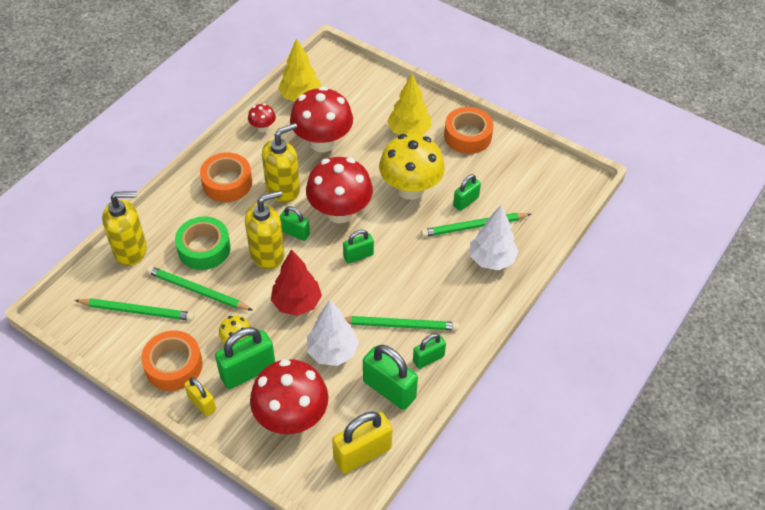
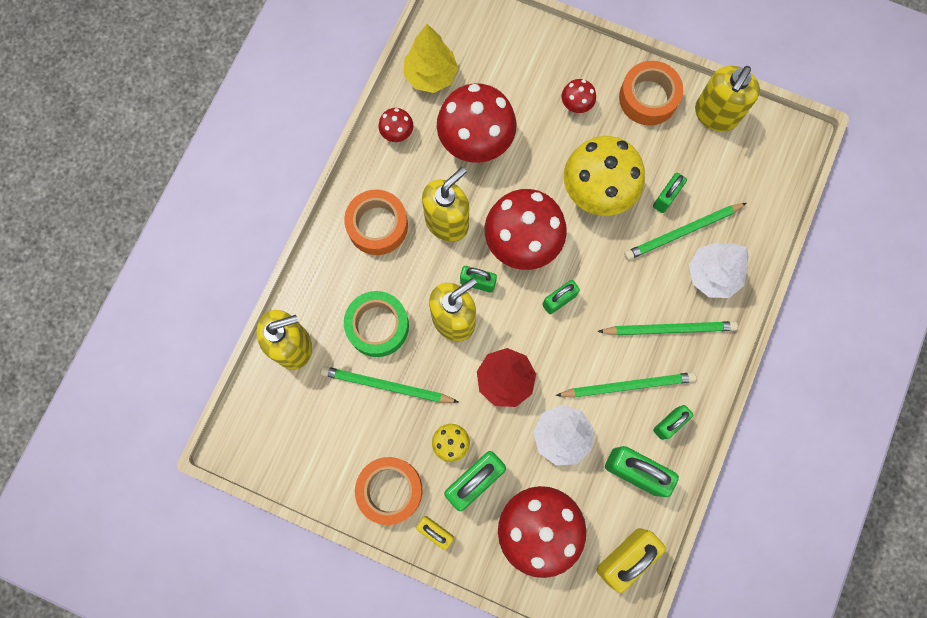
camera: 10 degrees left, 25 degrees up
green pencil [74,298,194,321] -> green pencil moved to [597,321,738,335]
yellow tree [387,74,431,135] -> red mushroom [562,79,596,113]
none -> yellow soap dispenser [695,66,760,132]

